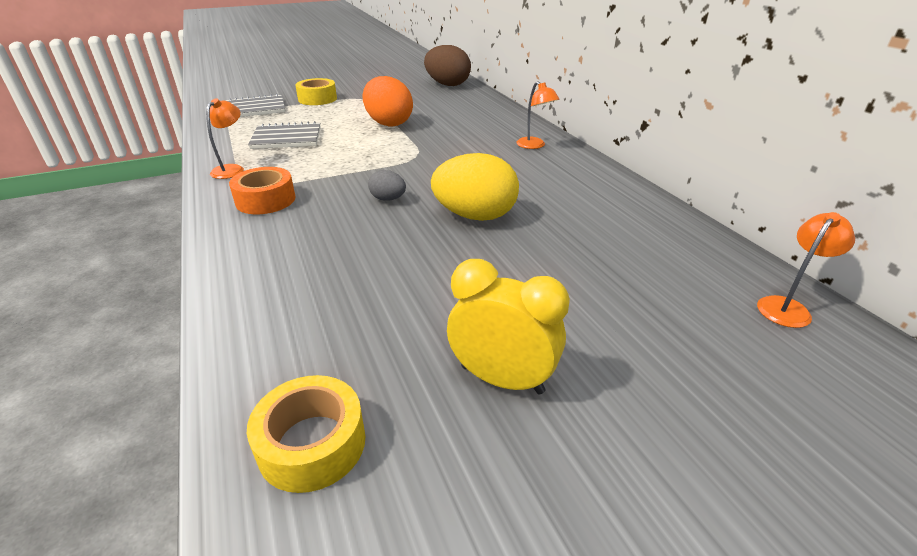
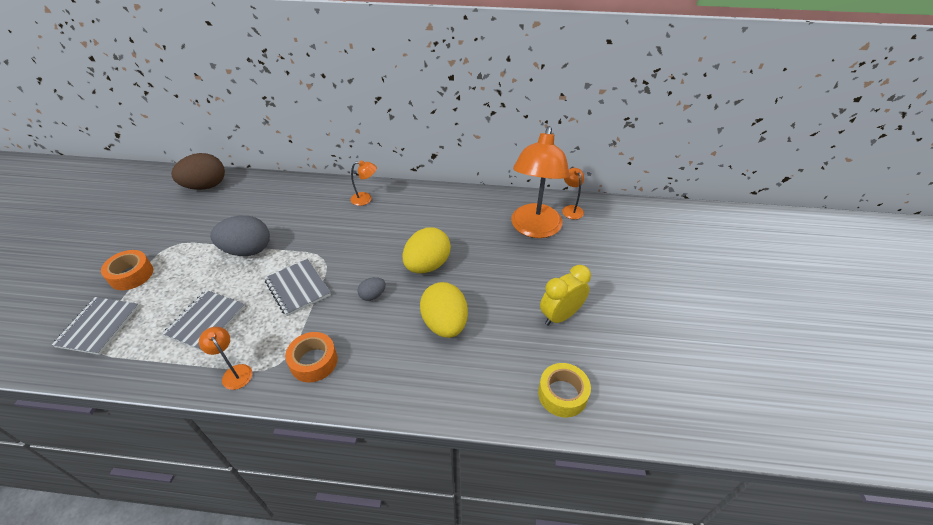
camera: 60 degrees left, 10 degrees up
yellow tape [295,78,337,105] -> orange tape [101,250,153,290]
orange egg [362,76,413,127] -> grey egg [210,216,270,256]
none -> grey notebook [265,259,331,316]
none -> yellow egg [420,282,468,338]
none -> orange lamp [511,126,570,238]

